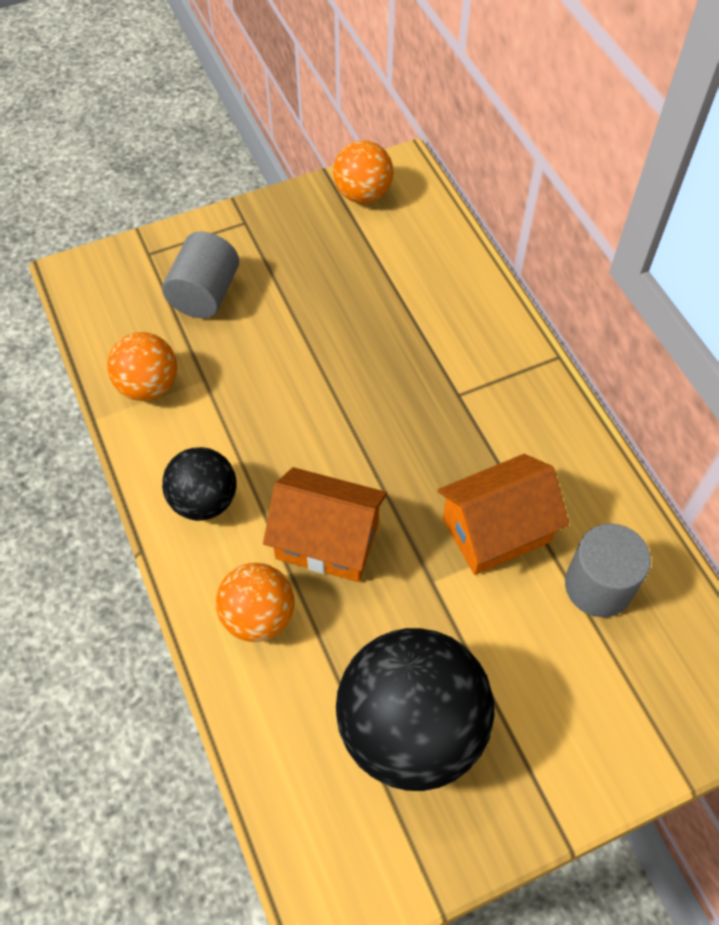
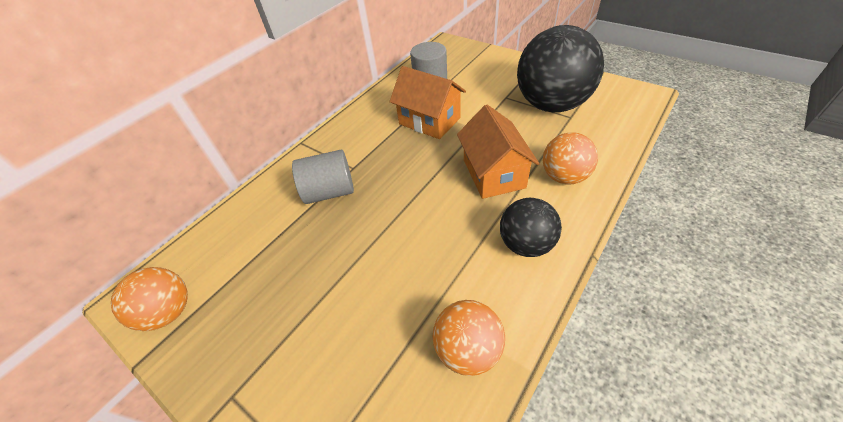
camera: 115 degrees left, 10 degrees down
grey cylinder [162,231,239,318] -> grey cylinder moved to [292,150,354,204]

